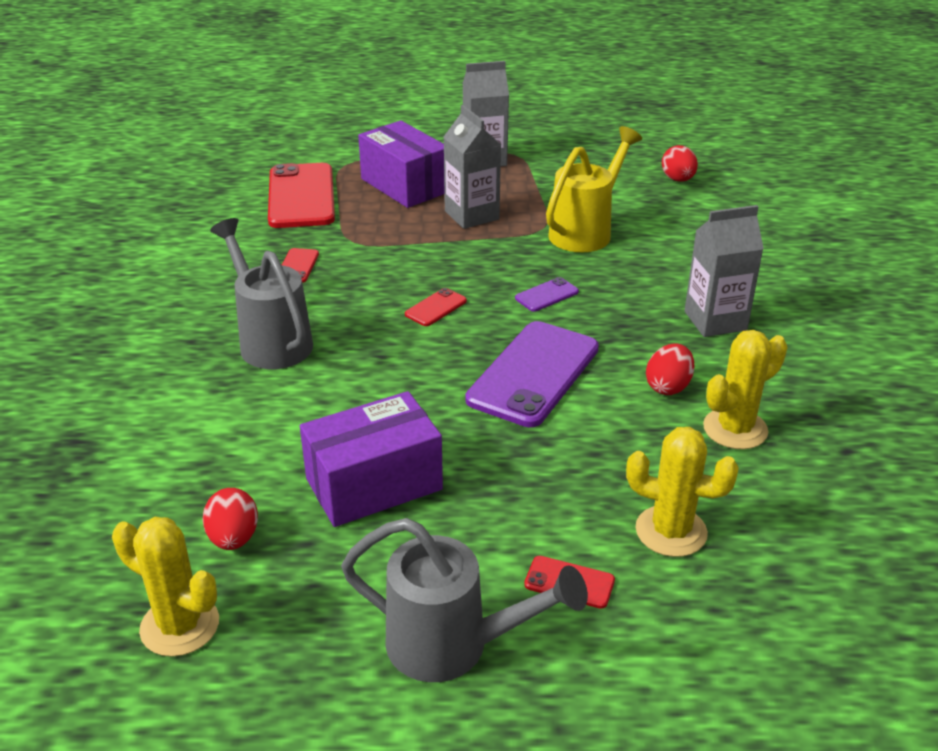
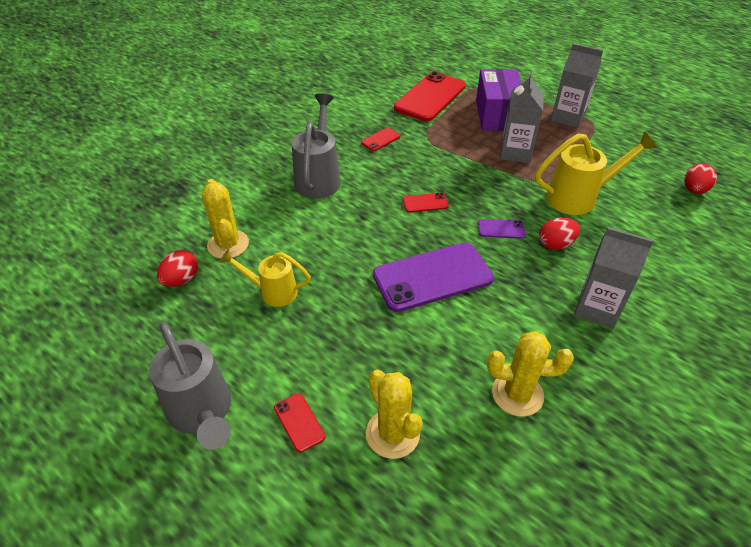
camera: 40 degrees right, 10 degrees up
yellow cactus [112,517,219,657] -> yellow cactus moved to [202,179,249,259]
purple box [300,391,443,527] -> yellow watering can [220,250,311,307]
red egg [646,343,694,395] -> red egg moved to [539,218,580,250]

